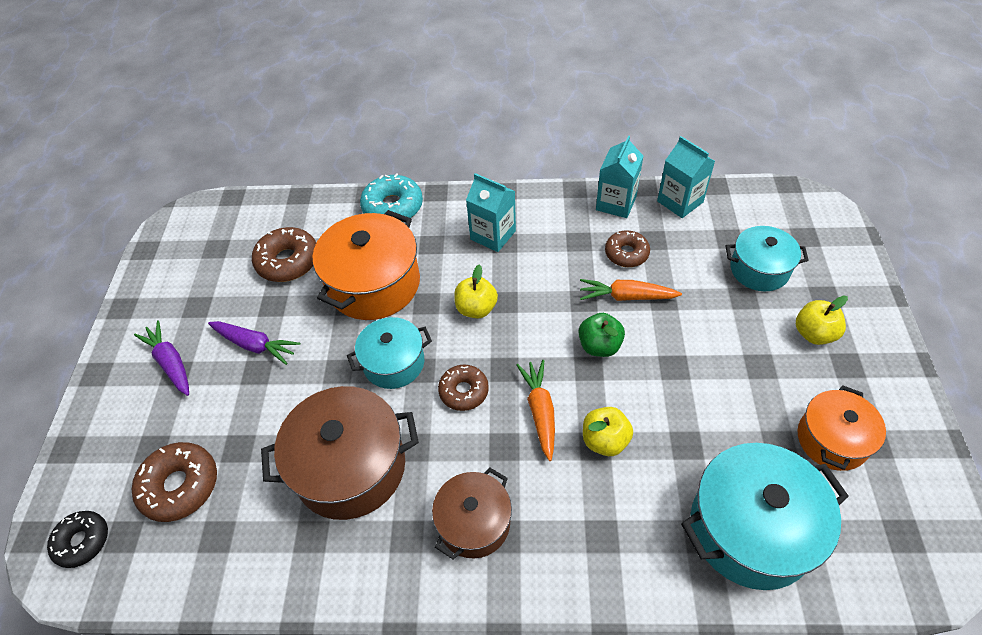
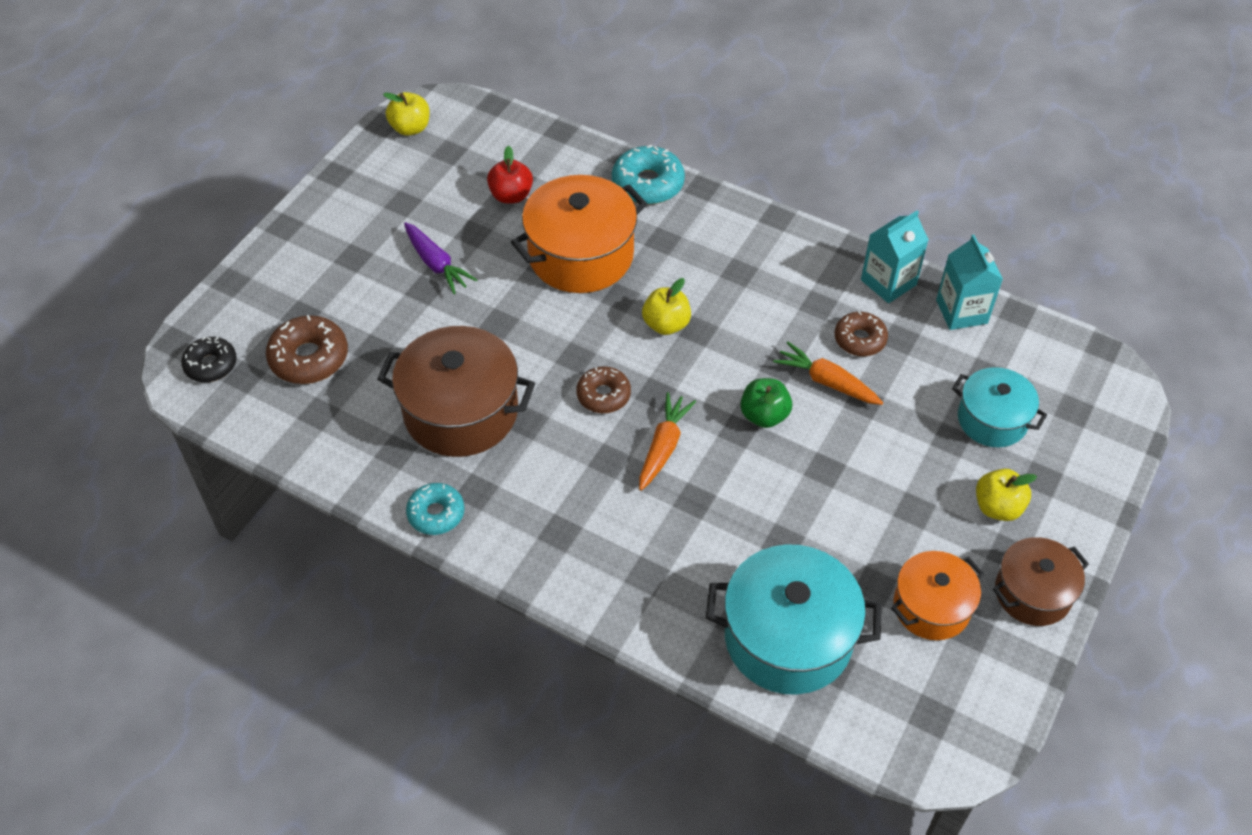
camera: 25 degrees right, 0 degrees up
purple carrot [134,320,189,396] -> none
brown donut [252,227,316,282] -> red apple [487,146,533,204]
turquoise pot [347,317,432,389] -> none
brown pot [432,467,512,559] -> brown pot moved to [993,537,1089,626]
turquoise carton [466,173,516,252] -> none
yellow apple [583,407,633,456] -> yellow apple moved to [383,92,430,136]
none -> turquoise donut [406,483,465,535]

